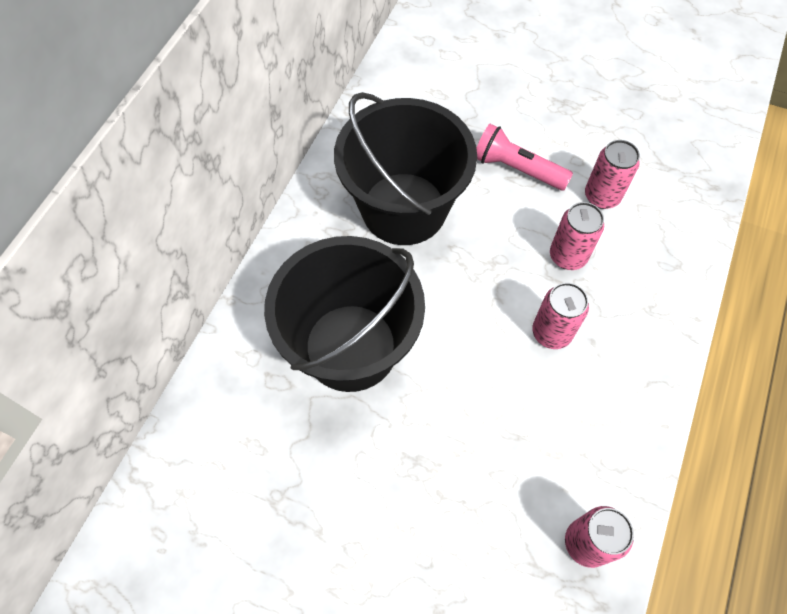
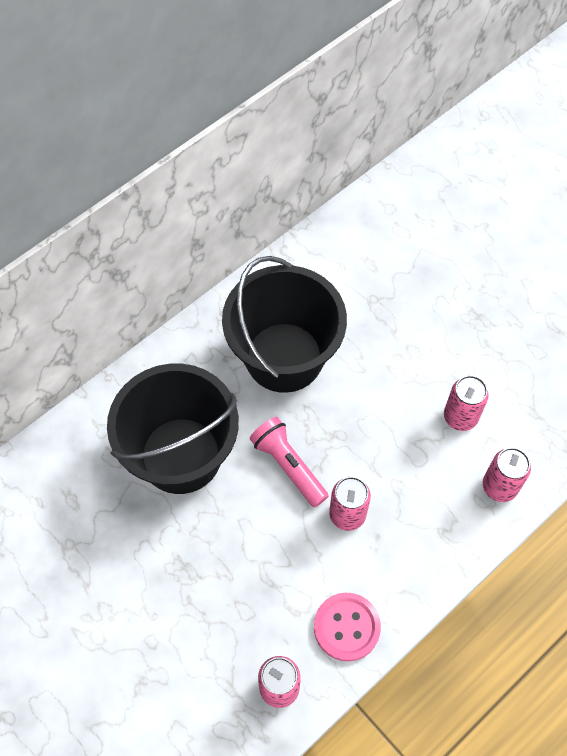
camera: 25 degrees right, 0 degrees up
pink flashlight [477,124,573,191] -> pink flashlight moved to [250,417,328,507]
pink can [550,202,604,270] -> pink can moved to [483,448,531,502]
none -> pink button [314,593,381,662]

